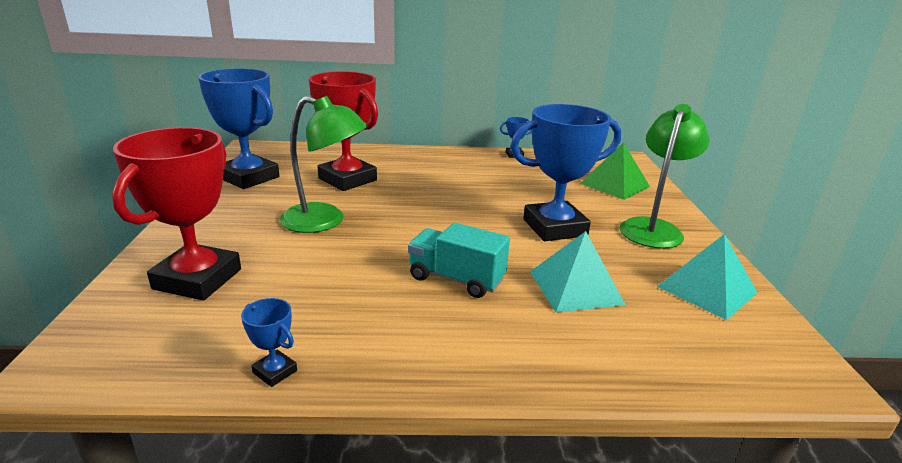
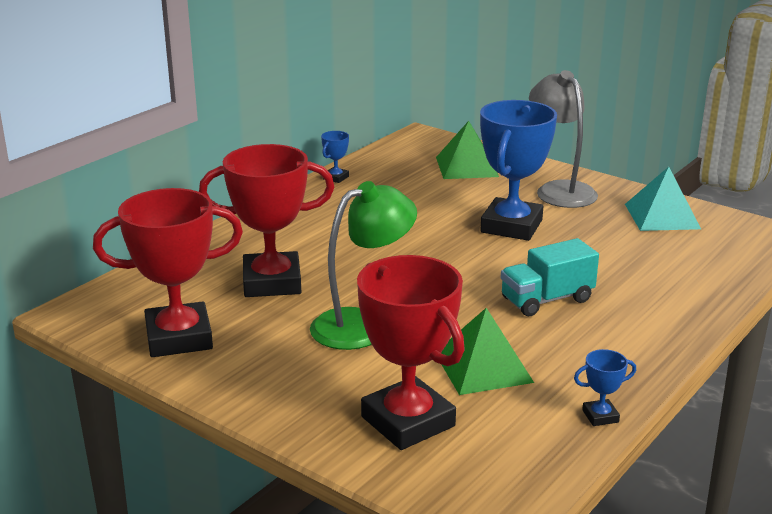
camera: 50 degrees left, 0 degrees up
blue trophy [198,68,279,189] -> red trophy [93,188,243,357]
turquoise pyramid [530,231,626,312] -> none
green lamp [620,104,710,249] -> grey lamp [529,70,598,208]
none -> green pyramid [441,308,534,395]

